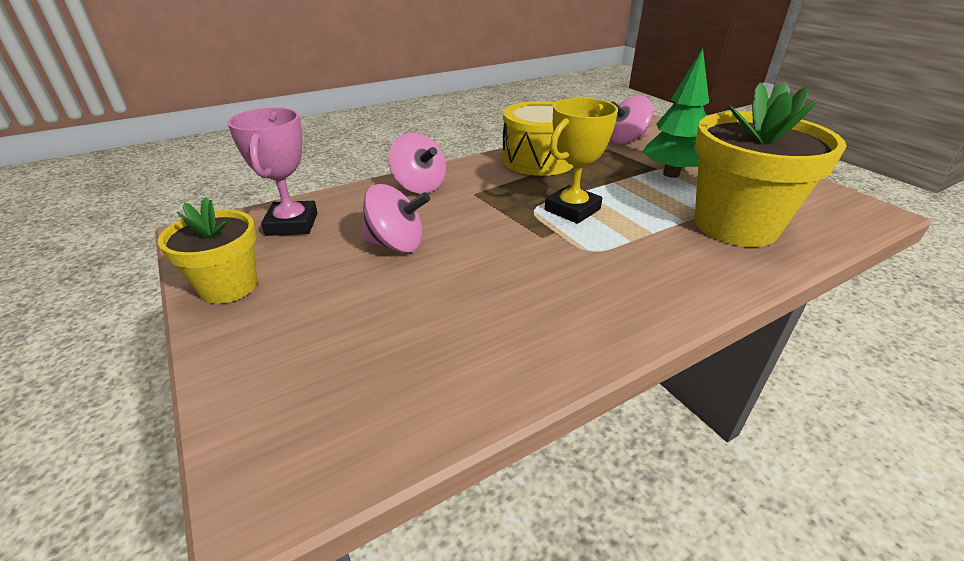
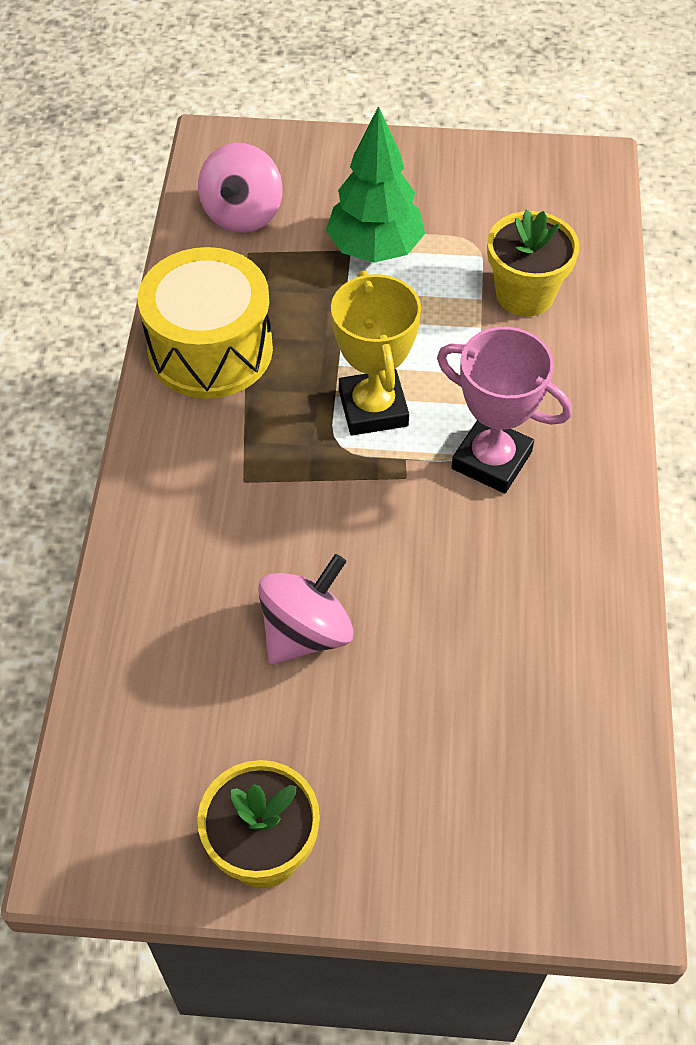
camera: 55 degrees left, 20 degrees up
pink trophy [227,108,318,236] -> pink trophy moved to [437,327,572,493]
pink spinning top [388,133,446,194] -> none
yellow flower pot [694,82,846,247] -> yellow flower pot [487,210,579,316], size x0.57

